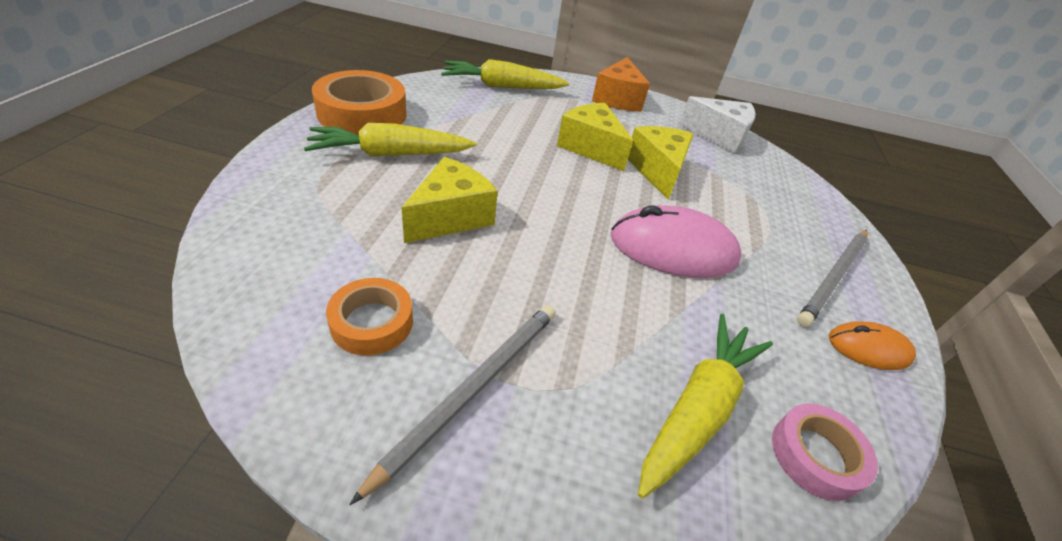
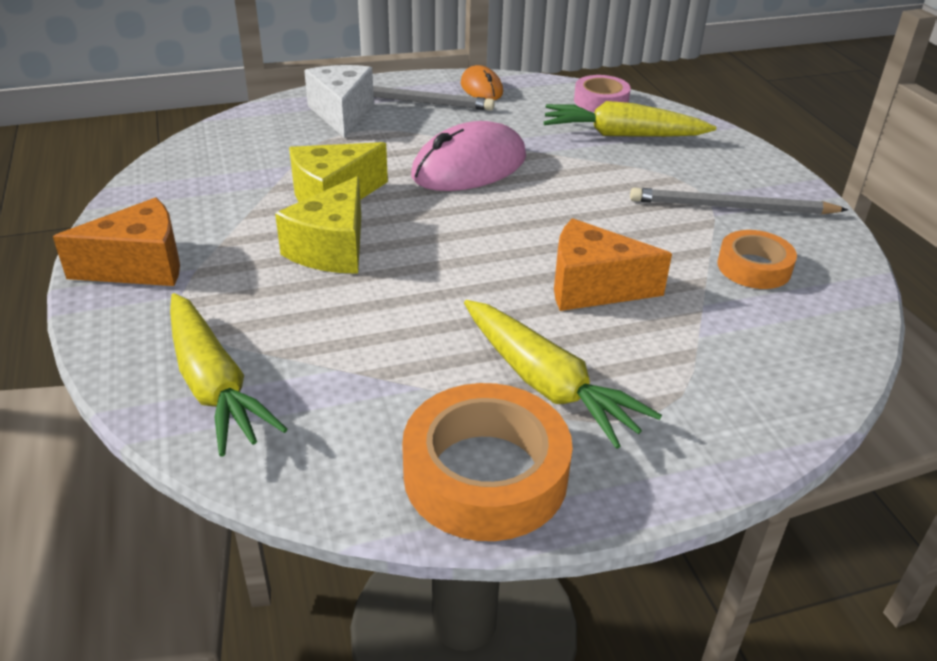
camera: 115 degrees left, 5 degrees down
yellow cheese [401,157,498,243] -> orange cheese [554,218,672,311]
pink mouse [610,205,741,278] -> pink mouse turned 75 degrees clockwise [411,121,526,191]
white cheese [679,96,756,154] -> white cheese moved to [304,65,374,138]

